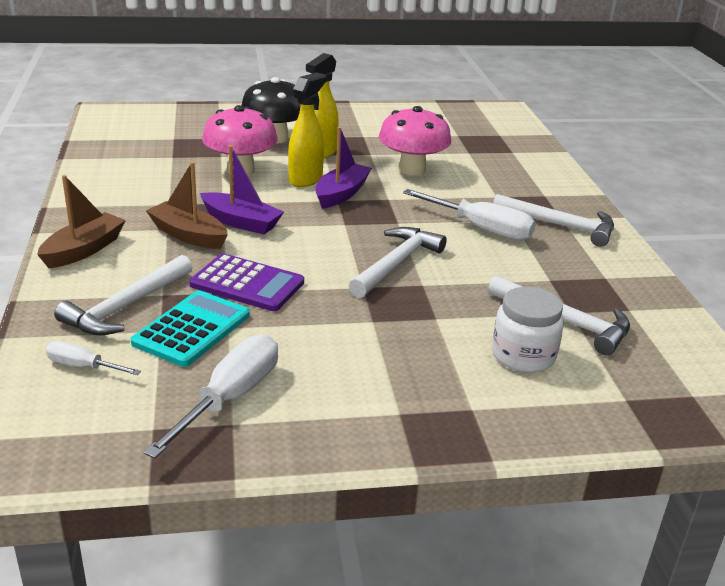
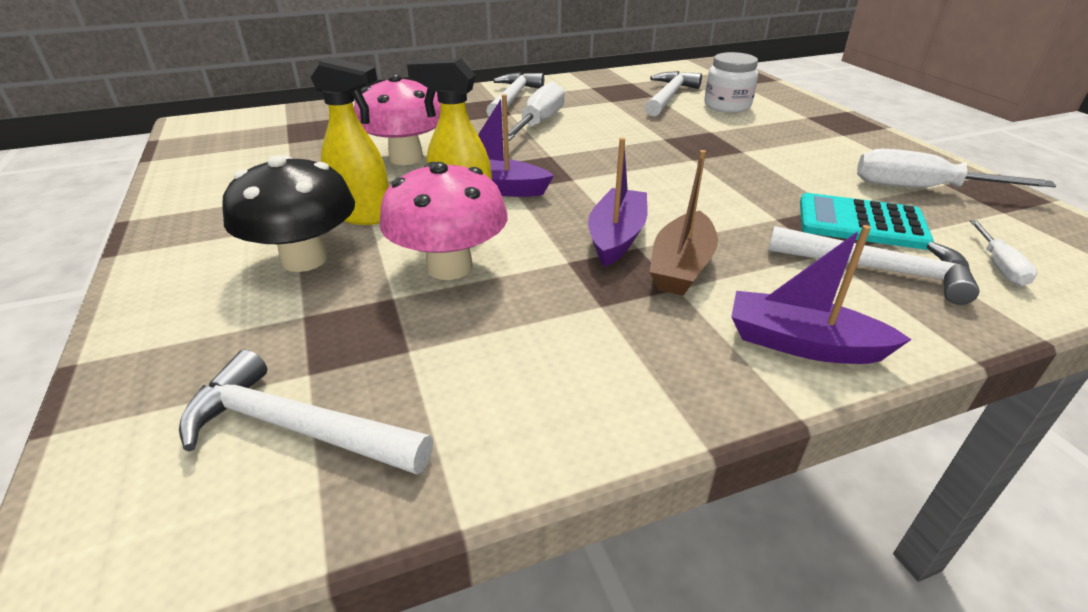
camera: 100 degrees left, 5 degrees up
brown boat [37,175,126,268] -> purple boat [731,225,912,364]
purple calculator [189,253,304,311] -> none
white hammer [349,227,447,298] -> white hammer moved to [179,350,433,474]

